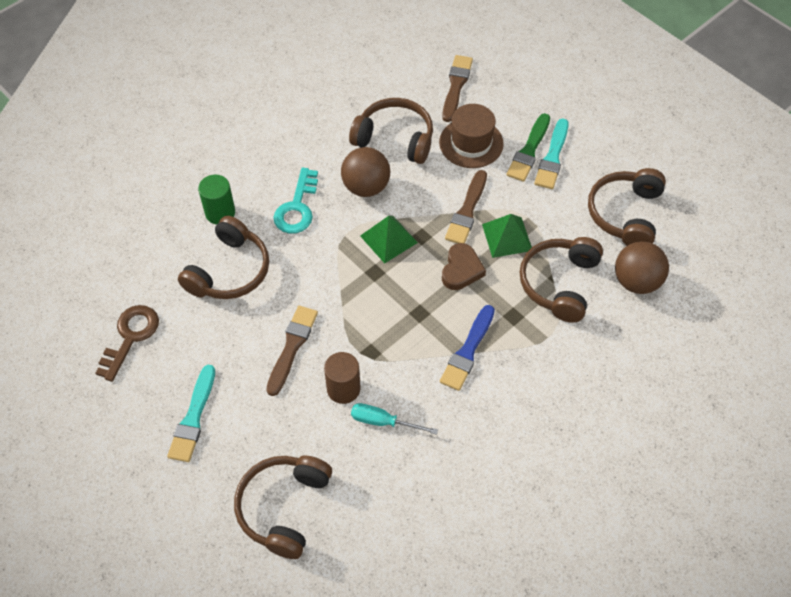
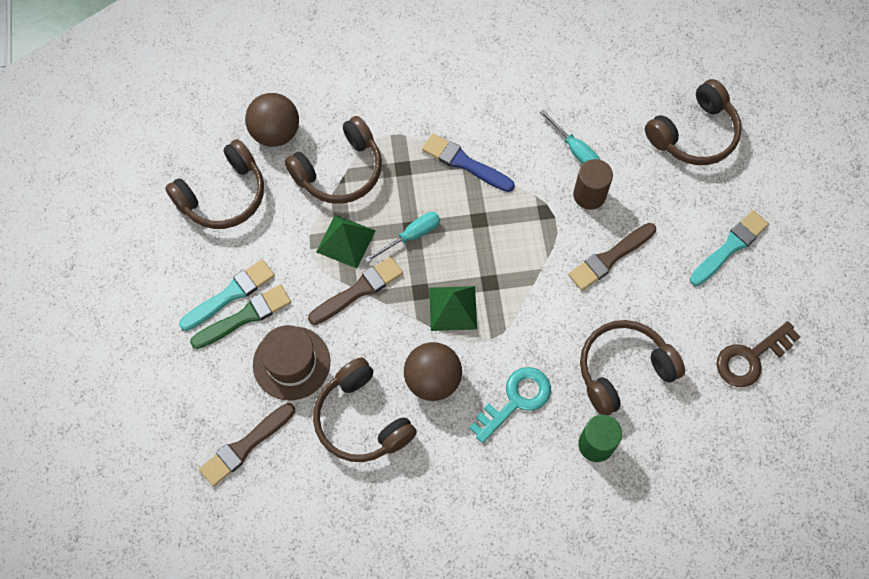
camera: 145 degrees left, 10 degrees up
blue brush [440,305,495,391] -> blue brush turned 120 degrees counterclockwise [422,133,515,192]
brown heart [442,243,486,290] -> turquoise screwdriver [365,212,440,263]

